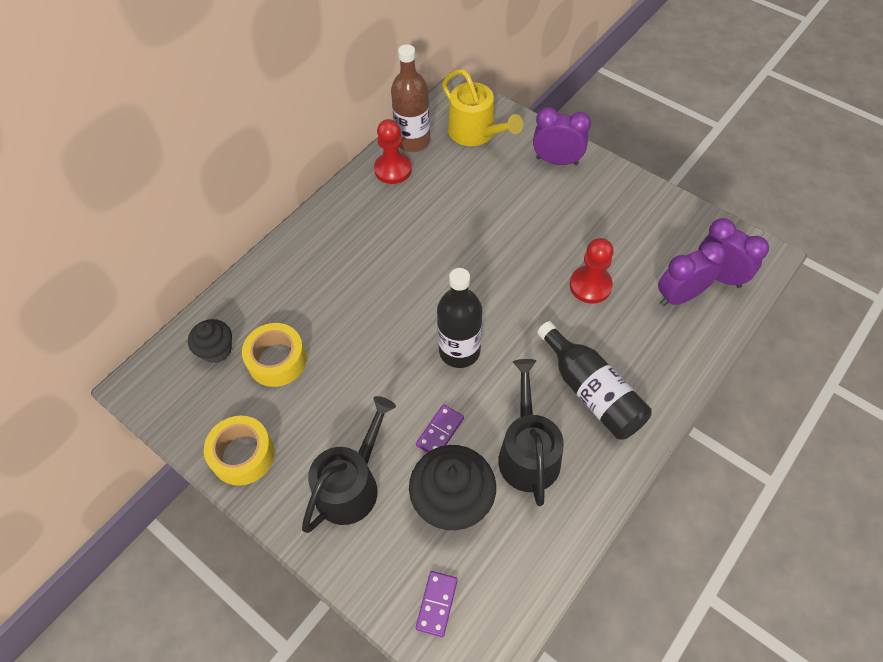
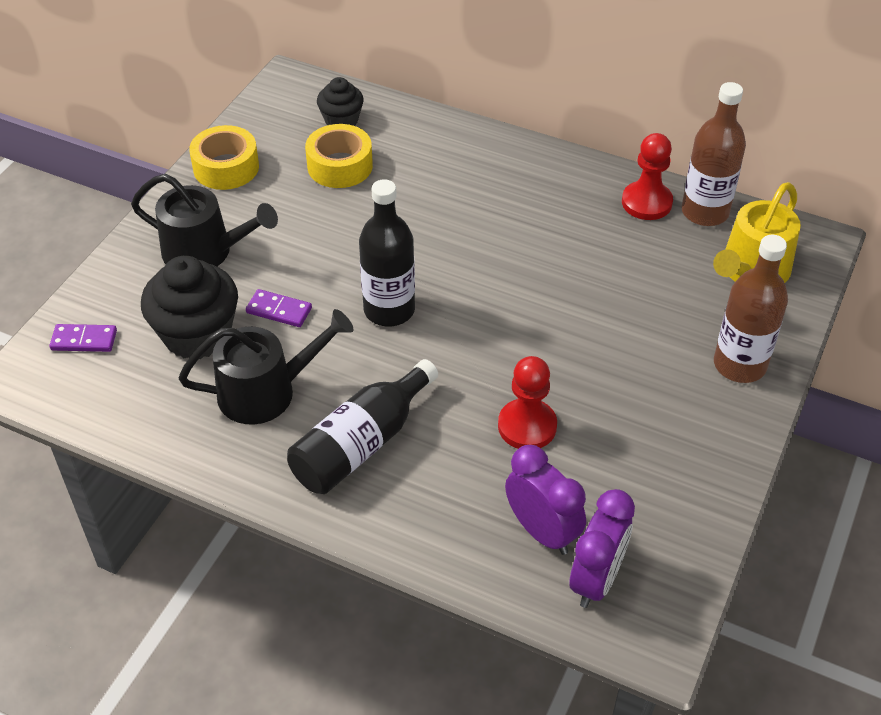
camera: 75 degrees right, 10 degrees down
purple clock [533,107,591,165] -> brown bottle [714,235,788,383]

